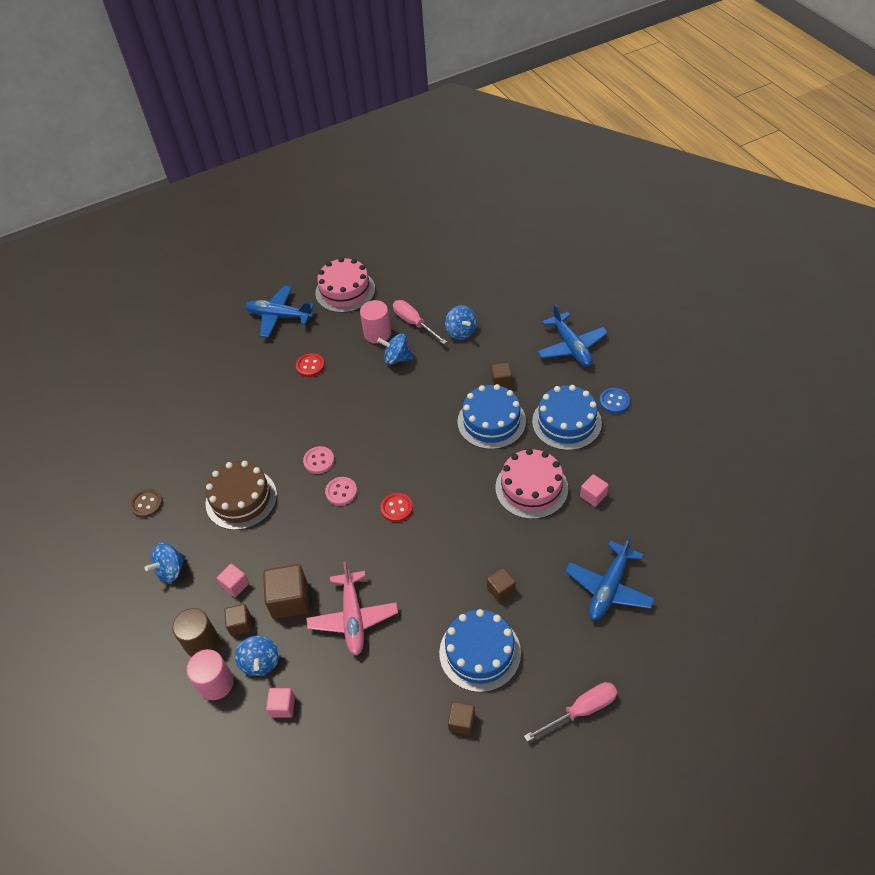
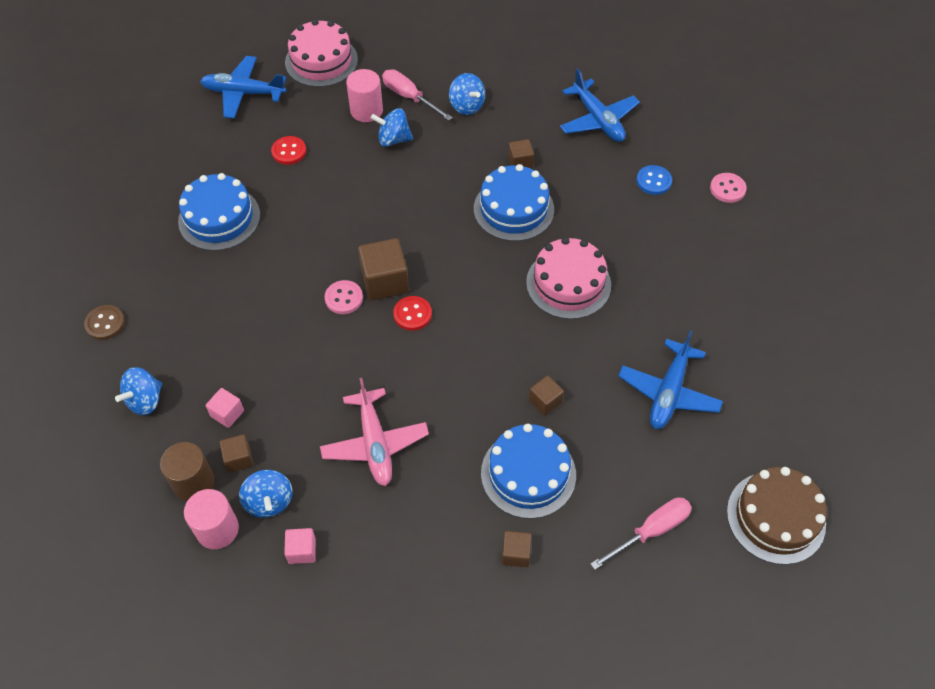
camera: 10 degrees left, 5 degrees up
brown cake [205,461,277,530] -> brown cake moved to [727,467,827,565]
brown cube [263,564,309,619] -> brown cube moved to [358,238,409,300]
pink button [303,446,334,474] -> pink button moved to [710,173,747,203]
blue cake [532,385,602,450] -> blue cake moved to [178,173,260,251]
pink cube [580,474,609,507] -> none

